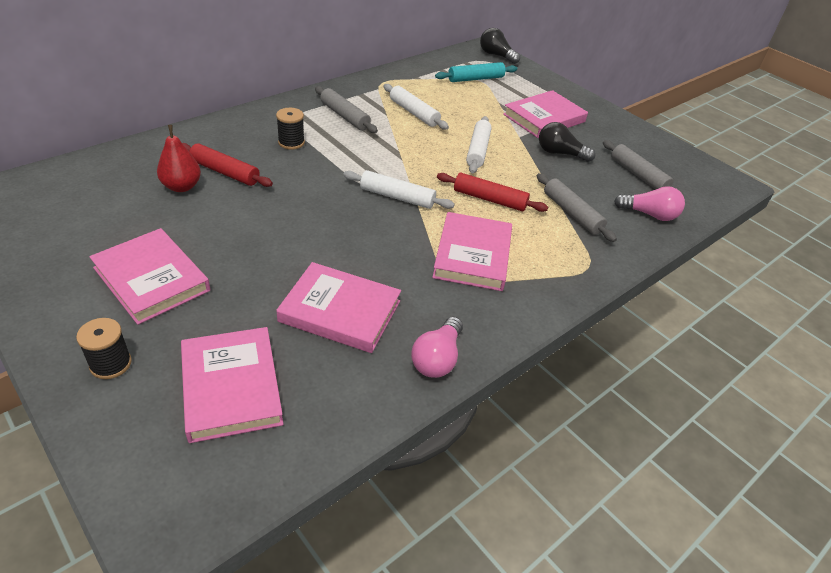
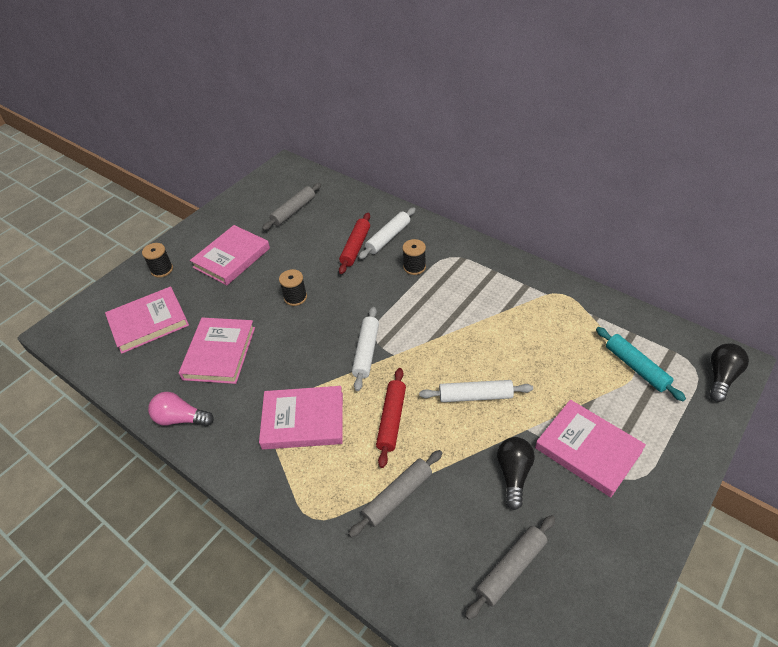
camera: 85 degrees right, 5 degrees up
red pear [157,125,201,192] -> none
grey rolling pin [315,86,378,133] -> grey rolling pin moved to [262,183,321,230]
white rolling pin [383,84,449,130] -> white rolling pin moved to [359,207,416,259]
pink light bulb [614,186,685,221] -> none
none -> black spool [279,269,307,306]

